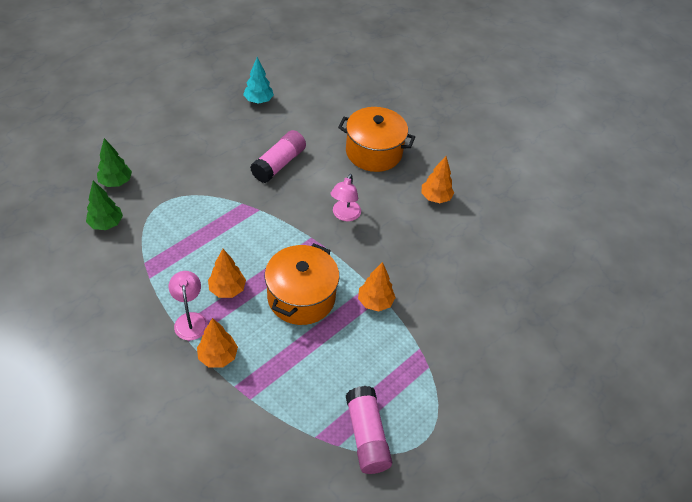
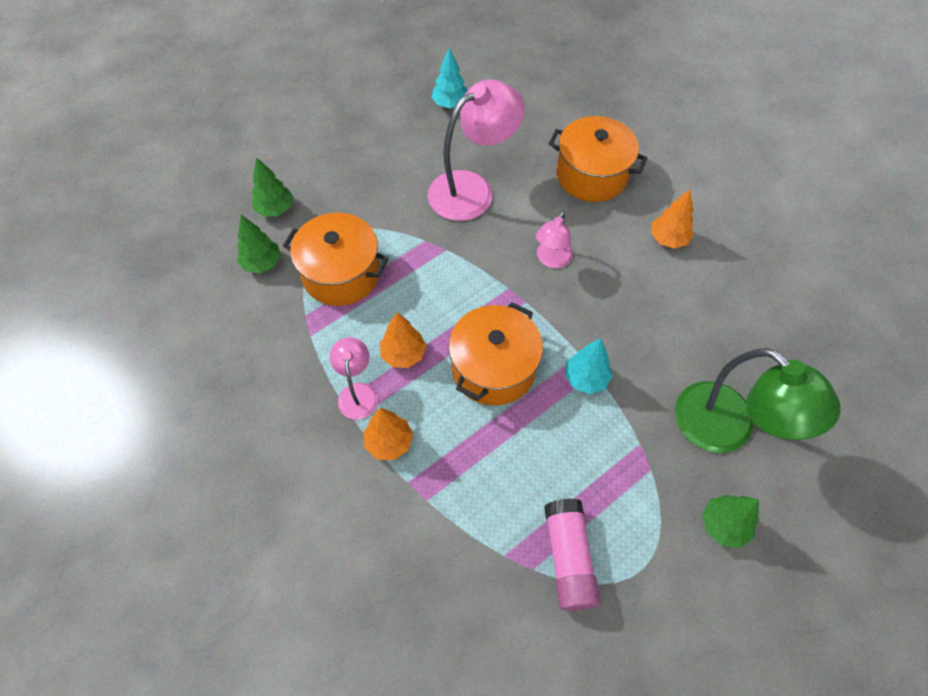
camera: 10 degrees right, 10 degrees up
pink glue stick [250,130,306,183] -> pink lamp [428,79,525,221]
orange tree [358,262,396,312] -> turquoise tree [565,338,613,394]
none -> orange pot [283,213,389,306]
none -> green lamp [675,348,841,453]
none -> green tree [702,495,759,548]

